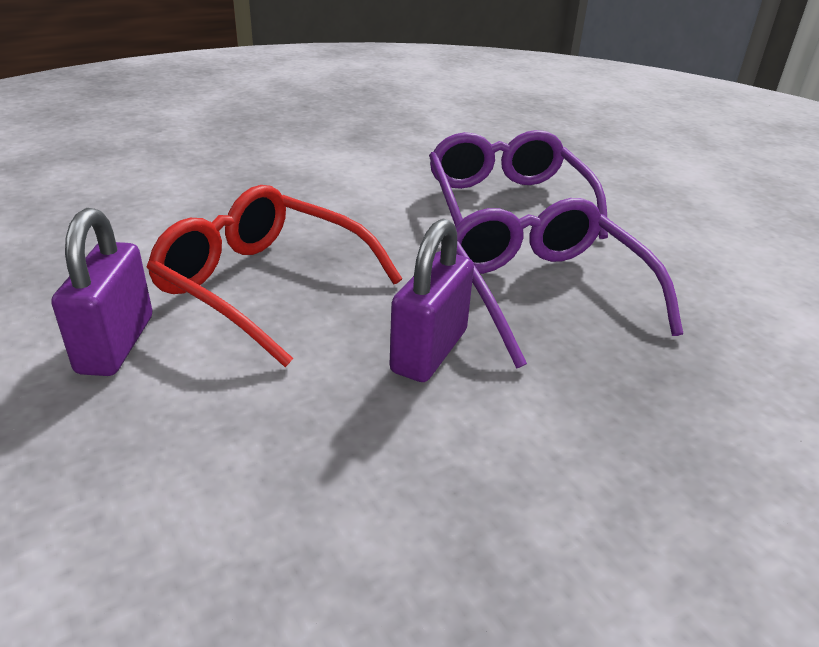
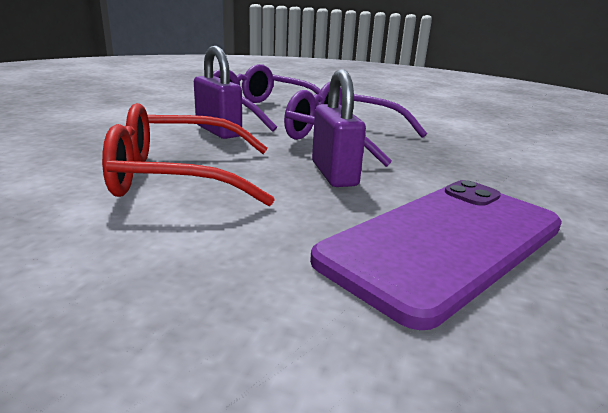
camera: 40 degrees left, 10 degrees down
purple padlock [51,208,152,376] -> purple padlock moved to [194,46,242,139]
none -> purple phone [310,180,562,330]

